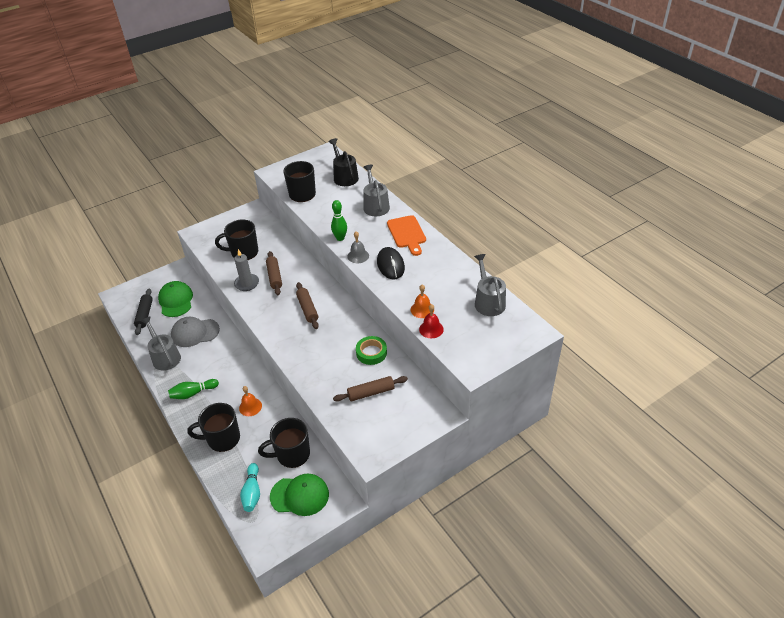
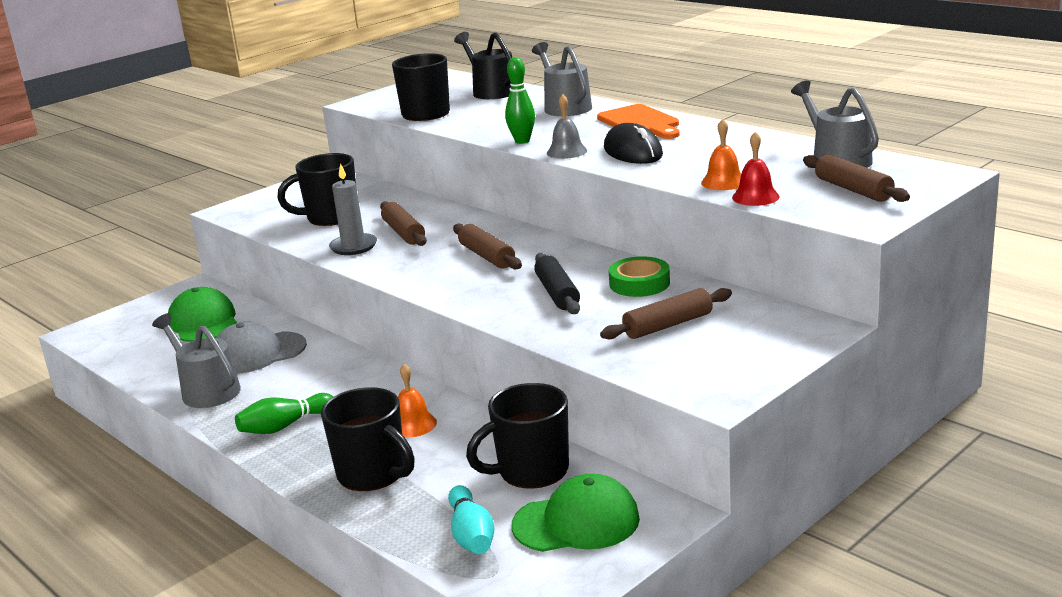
camera: 10 degrees left, 20 degrees down
black rolling pin [134,288,153,335] -> black rolling pin moved to [534,253,580,314]
black mug [187,403,240,452] -> black mug turned 120 degrees counterclockwise [321,387,415,491]
none -> brown rolling pin [803,154,910,202]

